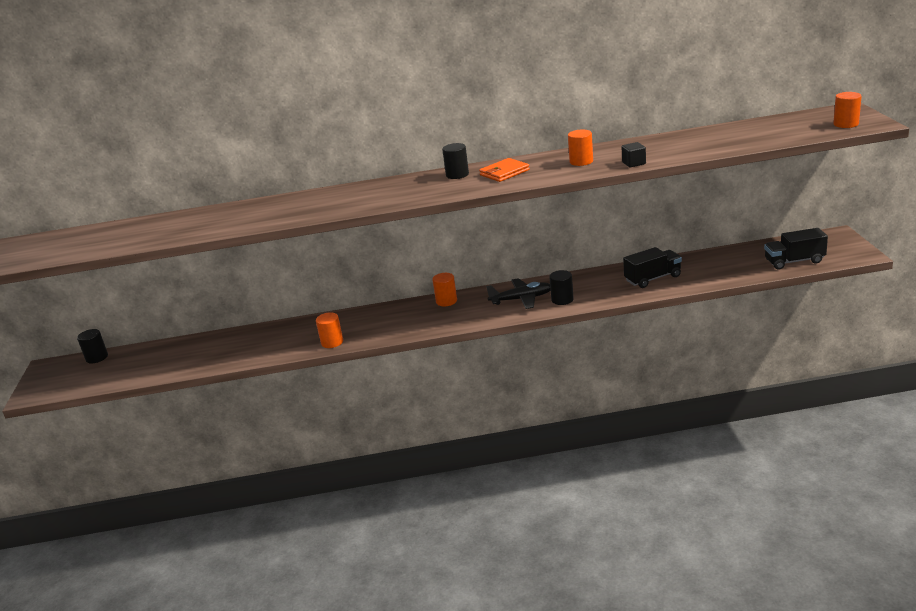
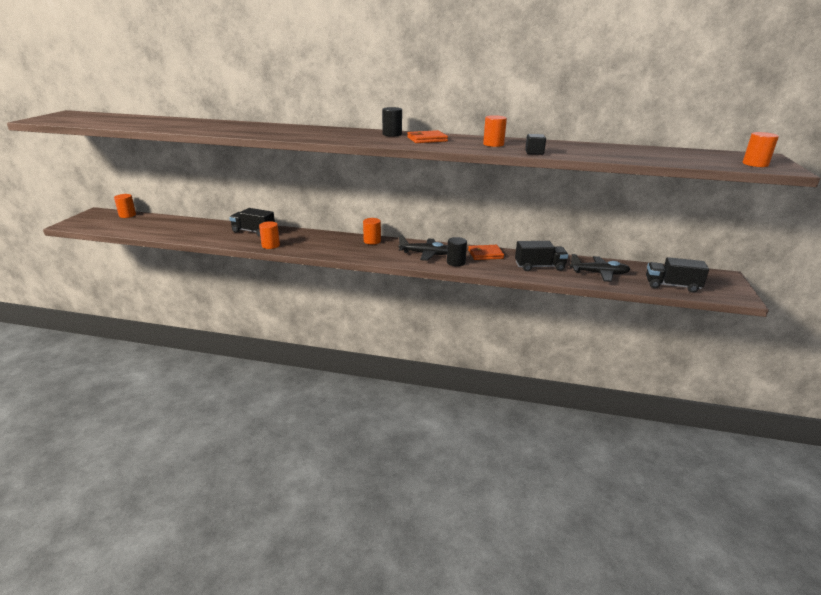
camera: 15 degrees right, 0 degrees up
black cylinder [77,329,108,364] -> orange cylinder [114,194,136,218]
none -> black truck [229,208,275,237]
none -> orange wallet [468,245,504,260]
none -> black plane [570,254,630,282]

